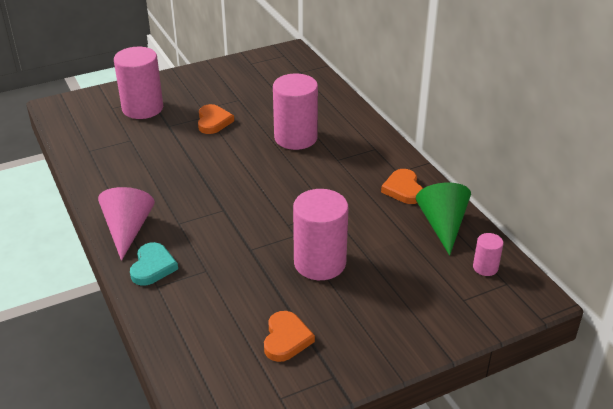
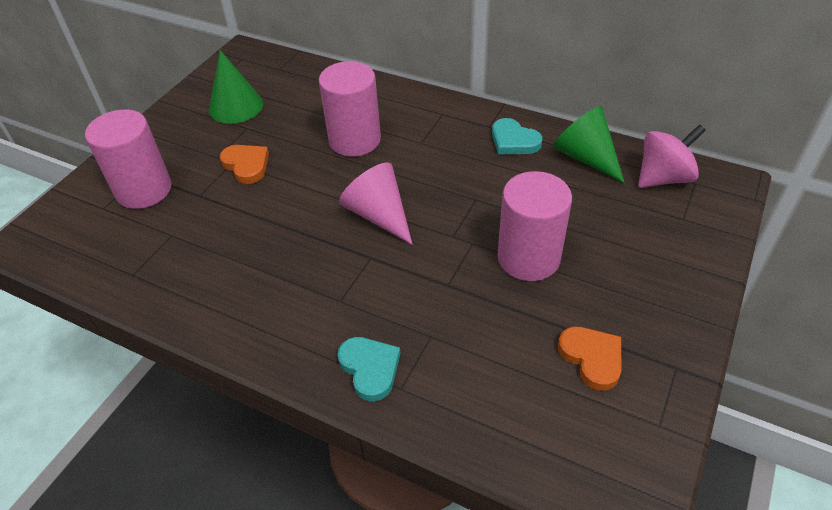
camera: 35 degrees left, 10 degrees up
pink cone [98,187,155,261] -> pink cone moved to [339,162,413,245]
orange heart [381,169,423,204] -> turquoise heart [492,118,542,154]
pink cylinder [473,233,503,276] -> pink spinning top [638,124,706,188]
none -> green cone [209,50,263,124]

